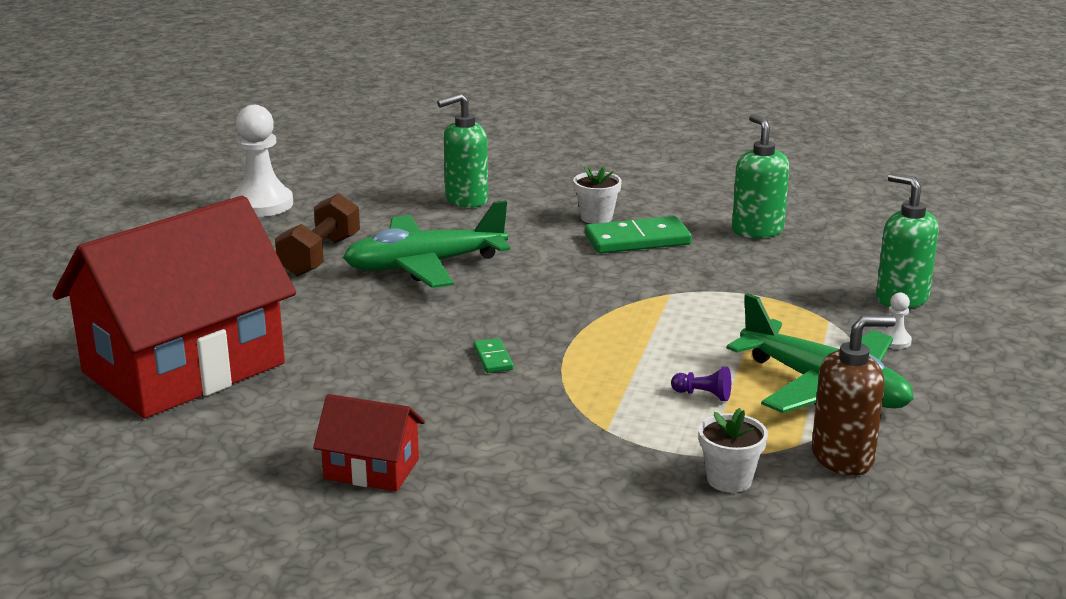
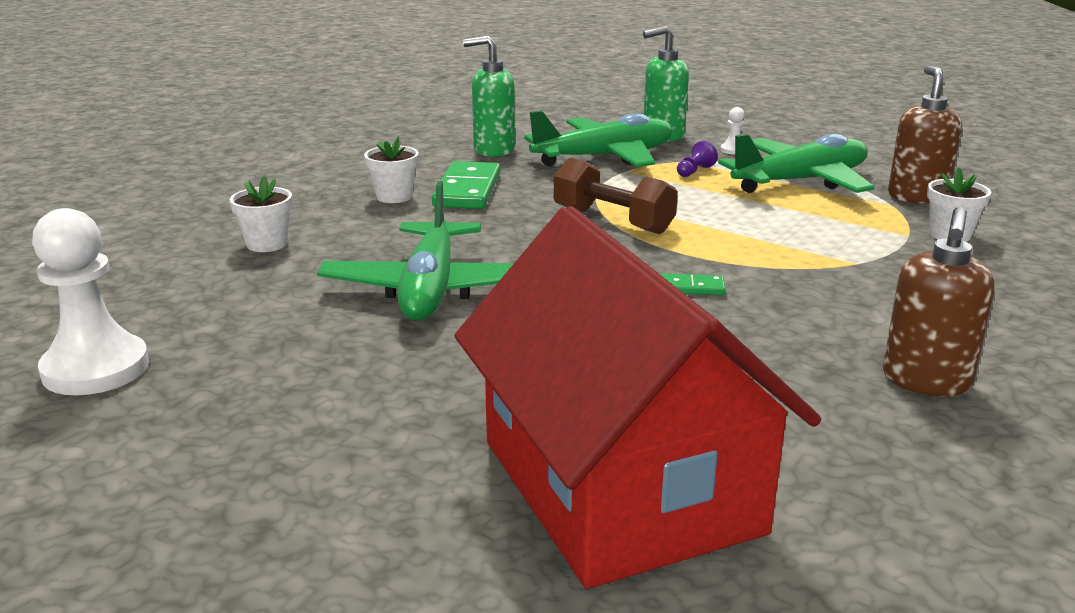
camera: 70 degrees left, 0 degrees up
brown dumbbell [275,193,360,277] -> brown dumbbell moved to [554,158,678,234]
red house [313,394,425,491] -> brown soap dispenser [883,207,995,397]
green soap dispenser [437,93,488,208] -> white flower pot [230,175,292,252]
purple pawn [671,367,731,401] -> purple pawn moved to [677,141,718,177]
none -> green plane [524,111,673,167]

